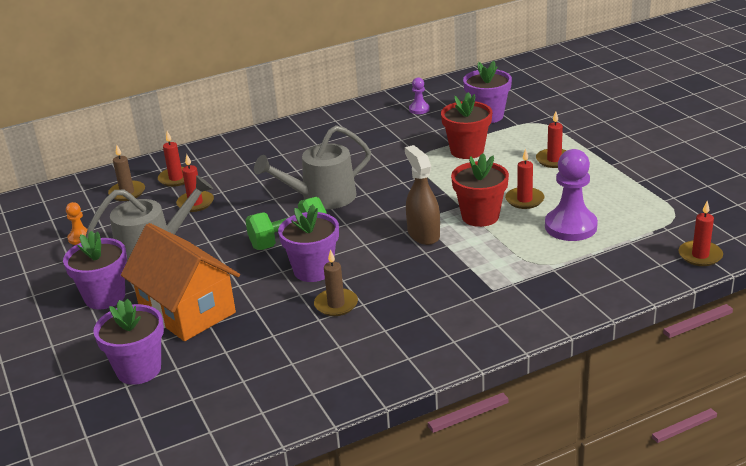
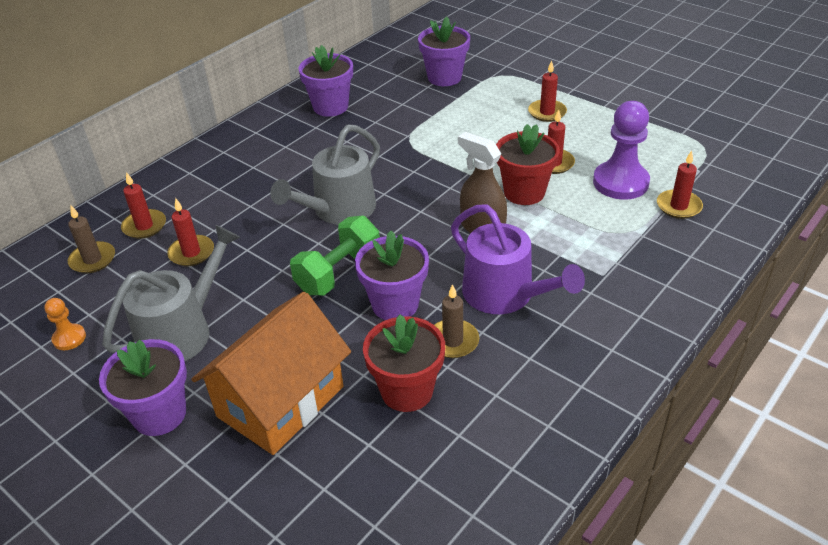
camera: 25 degrees left, 10 degrees up
purple flower pot [93,299,164,385] -> purple flower pot moved to [299,45,353,117]
orange house [121,223,240,341] -> orange house turned 75 degrees counterclockwise [192,291,351,455]
purple pawn [409,77,430,114] -> none
red flower pot [441,92,492,159] -> red flower pot moved to [363,315,445,412]
red candle [679,201,723,266] -> red candle moved to [657,151,703,219]
none -> purple watering can [451,204,585,314]

